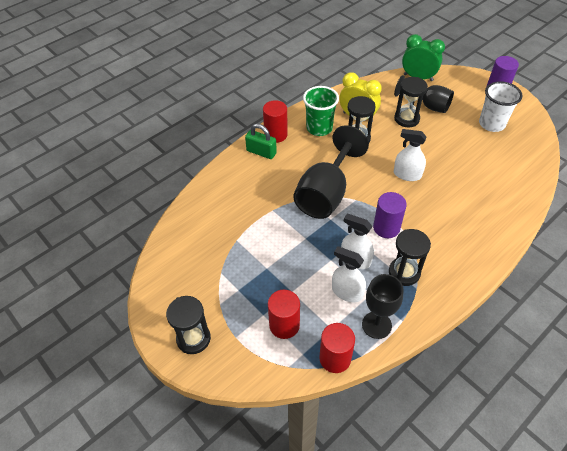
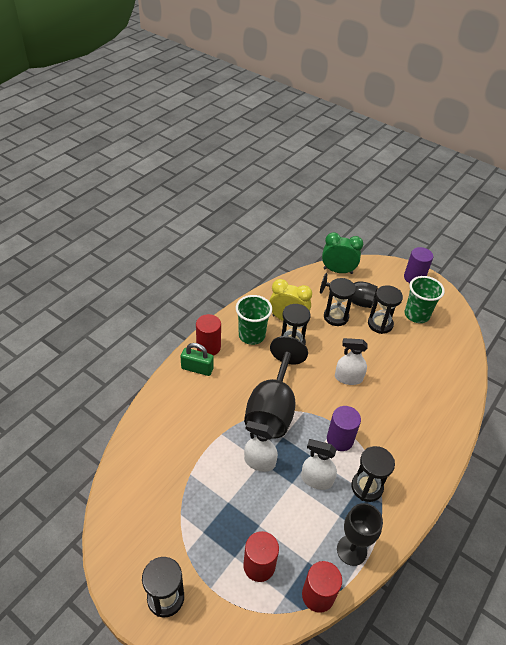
camera: 15 degrees left, 5 degrees down
white spray bottle [332,246,366,302] -> white spray bottle moved to [244,421,278,472]
white cup [479,81,523,132] -> green cup [405,276,445,323]
none -> black hourglass [368,285,403,334]

